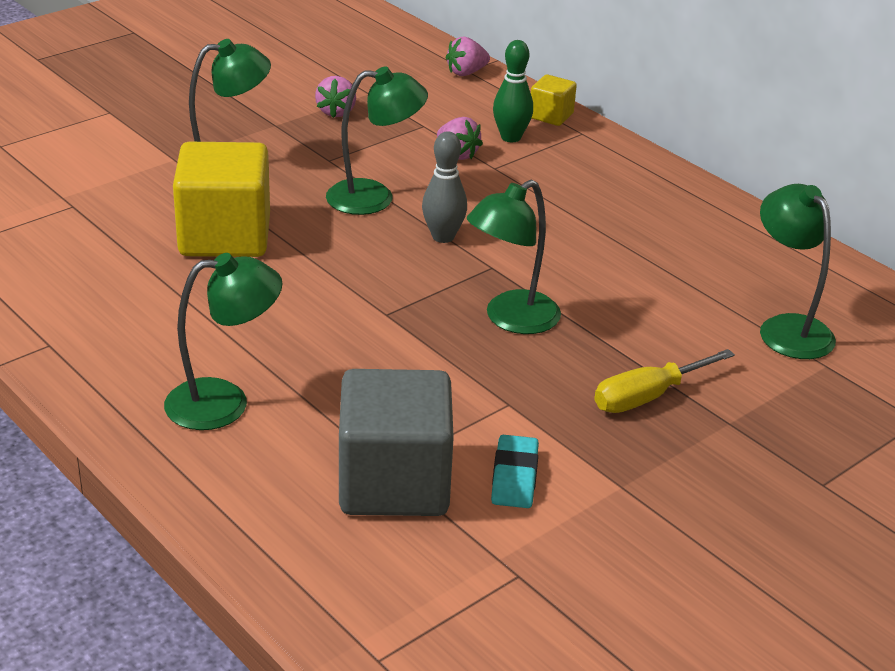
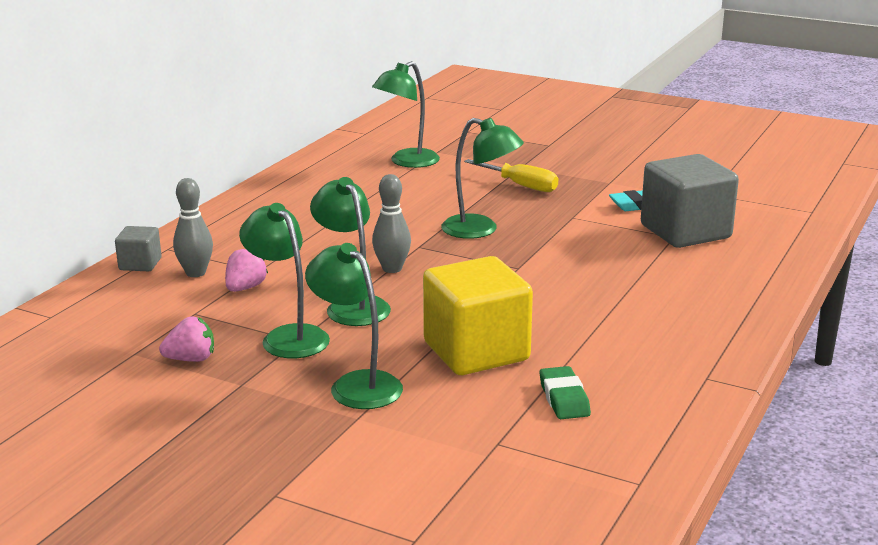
camera: 110 degrees left, 10 degrees down
green lamp [164,253,282,430] -> green lamp moved to [239,203,330,358]
pink strawberry [446,37,490,76] -> none
green bowling pin [493,40,533,142] -> grey bowling pin [173,178,213,277]
yellow cube [531,75,577,126] -> grey cube [115,226,162,271]
none -> green eraser [540,366,591,419]

